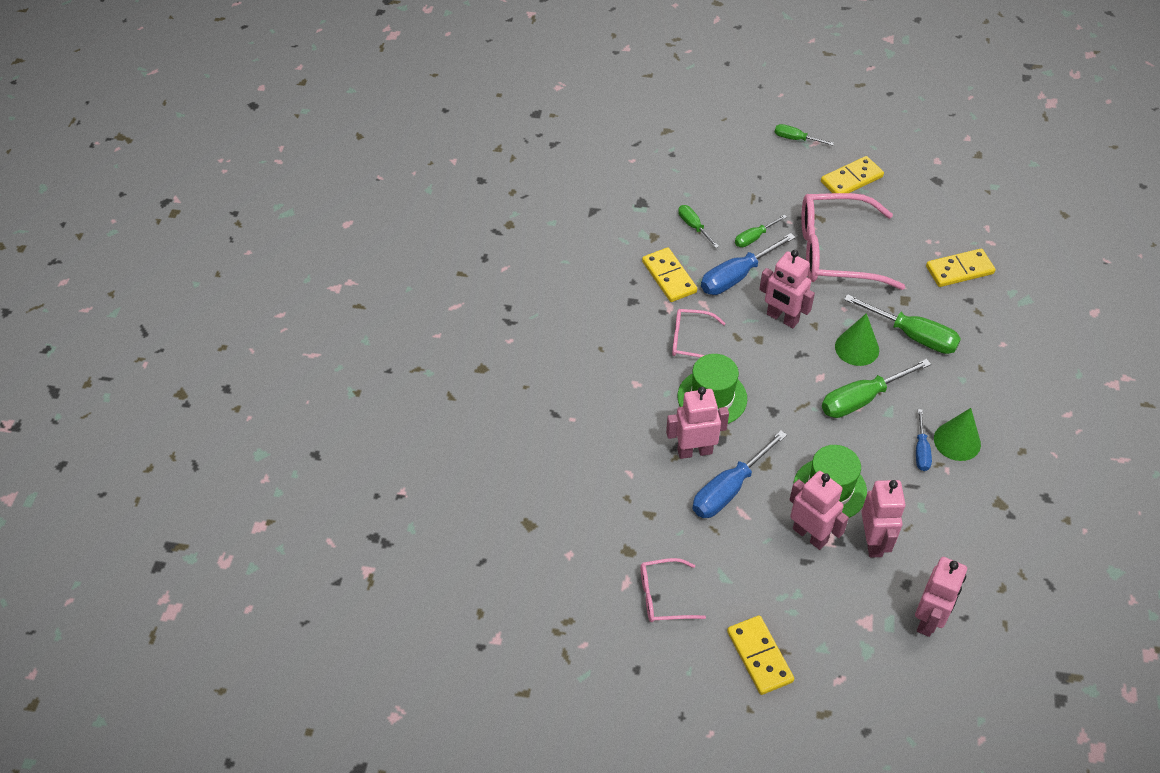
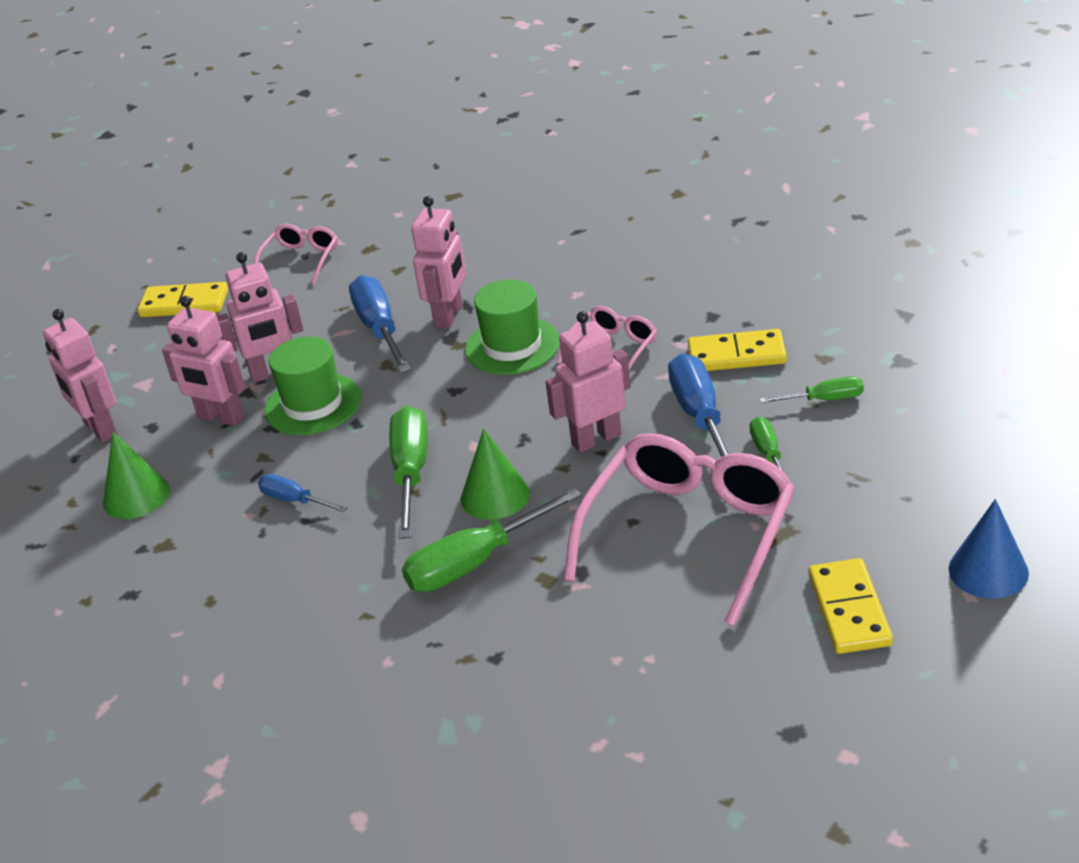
camera: 120 degrees right, 15 degrees down
green screwdriver [775,124,834,146] -> blue cone [949,499,1029,599]
yellow domino [926,249,996,287] -> none
green cone [934,408,981,461] -> green cone moved to [103,432,170,519]

